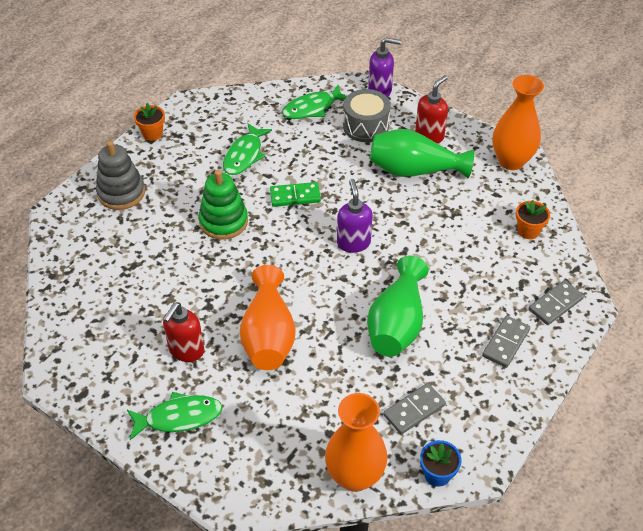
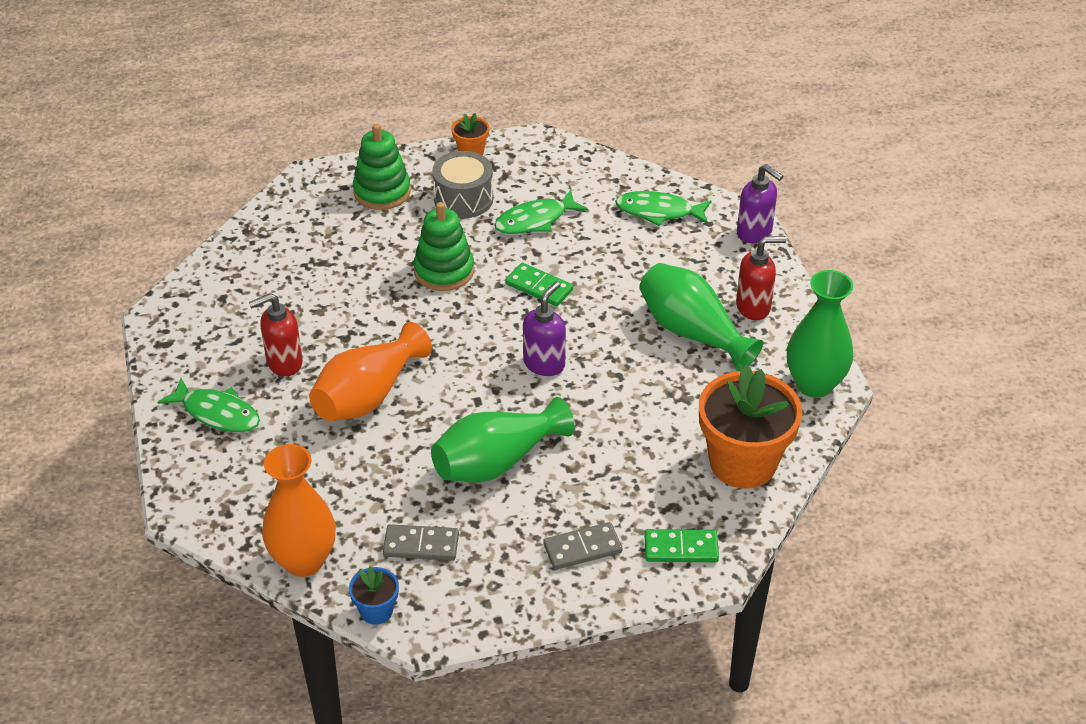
camera: 40 degrees right, 5 degrees down
grey stacking toy [96,141,145,210] -> green stacking toy [353,123,411,210]
grey drum [343,89,391,142] -> grey drum moved to [432,151,493,218]
orange vase [492,75,544,170] -> green vase [787,270,853,398]
orange flower pot [516,200,550,239] -> orange flower pot [699,365,802,489], size x2.20
grey domino [529,280,584,325] -> green domino [644,529,719,562]

